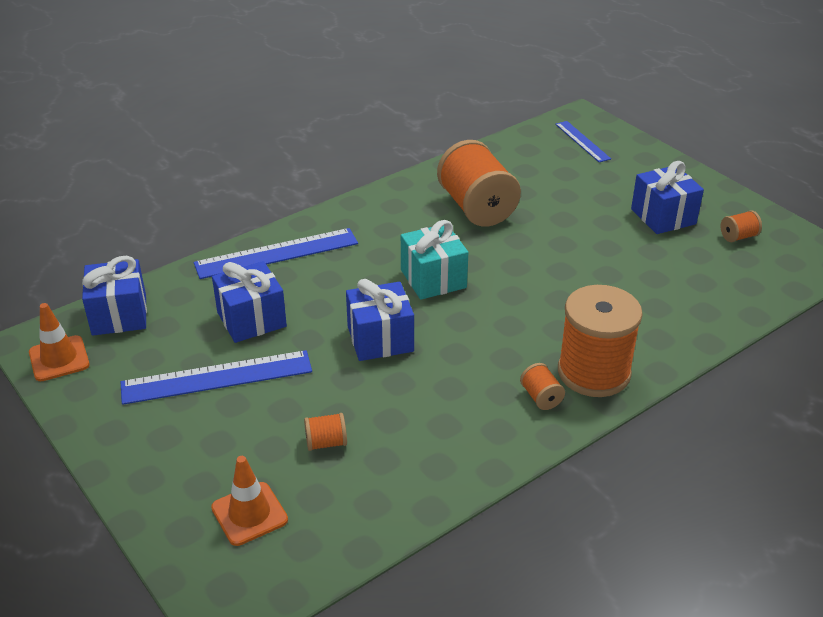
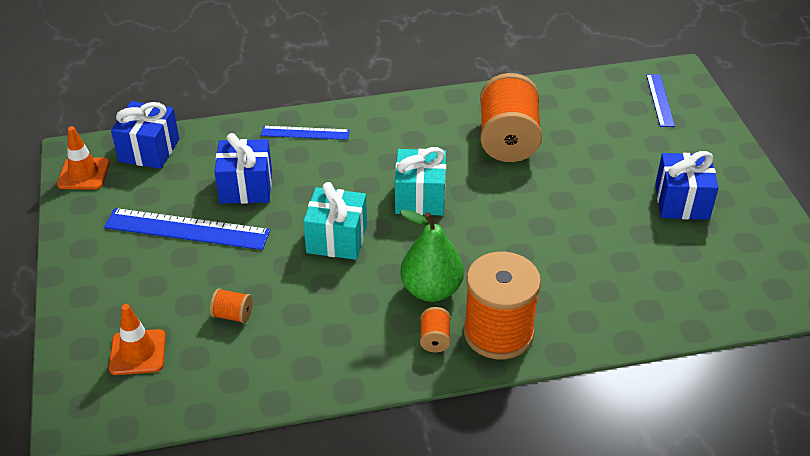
camera: 25 degrees right, 5 degrees up
blue ruler [194,228,358,279] -> blue ruler [261,126,350,140], size x0.59
blue gift [346,279,414,361] -> turquoise gift [303,182,367,260]
orange spool [721,210,762,242] -> none
none -> green pear [400,209,464,302]

